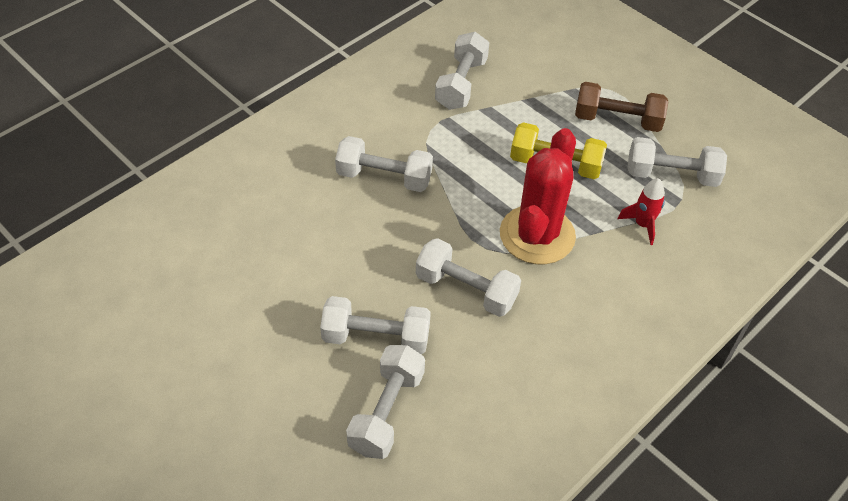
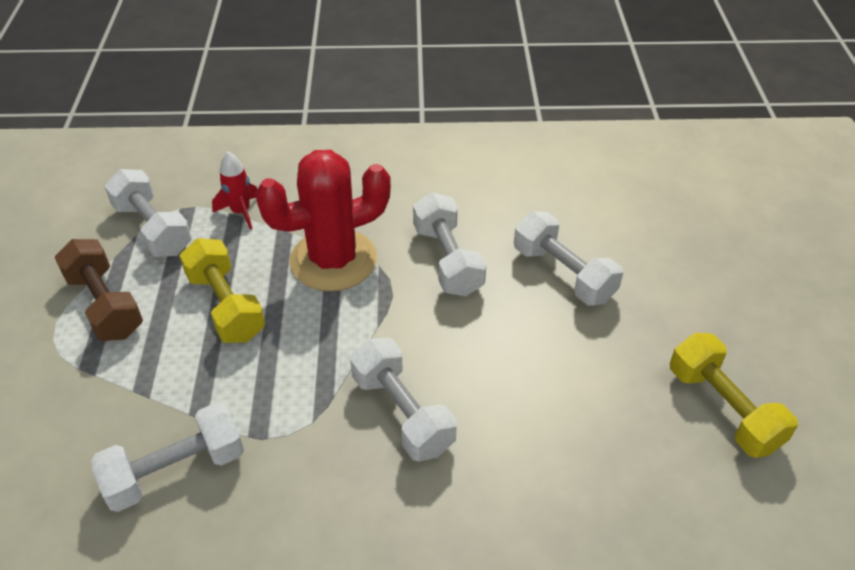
camera: 135 degrees left, 5 degrees down
white dumbbell [346,345,425,459] -> none
none -> yellow dumbbell [670,333,798,458]

